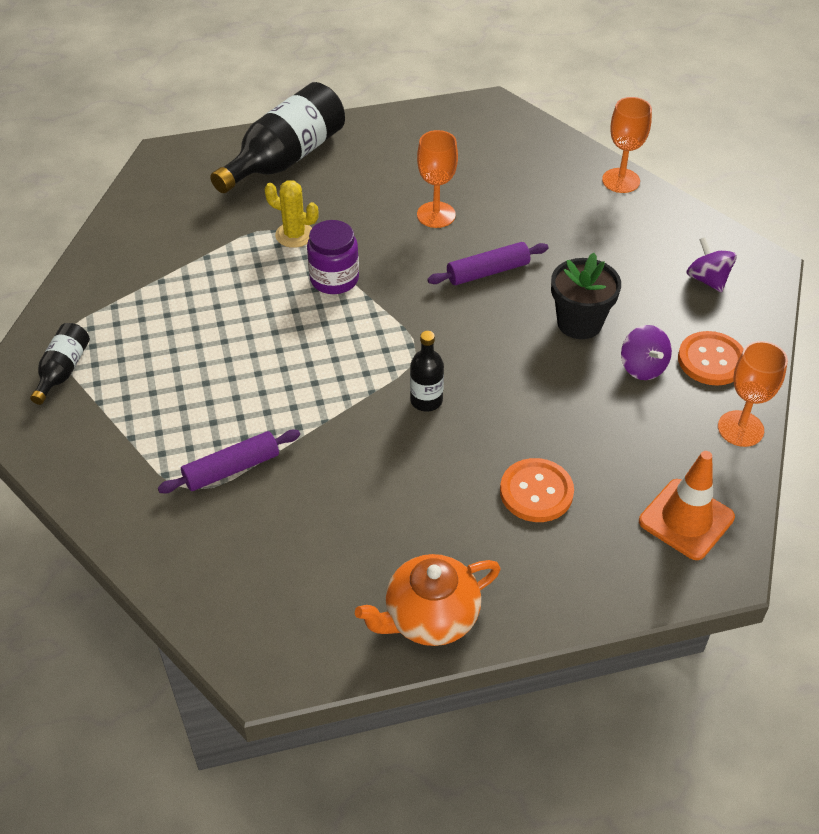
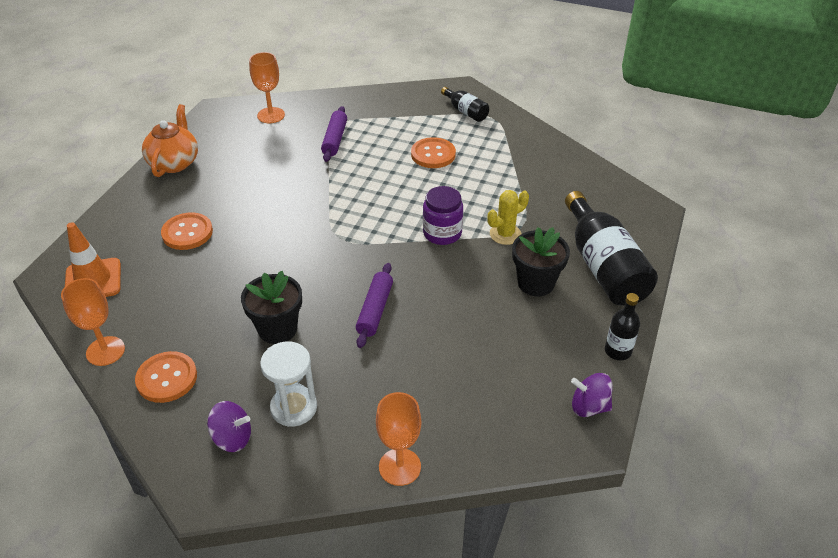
camera: 125 degrees right, 5 degrees down
black bottle [410,331,444,412] -> black bottle moved to [605,293,640,360]
orange goblet [417,130,458,228] -> orange goblet moved to [249,52,285,123]
purple spinning top [621,325,672,380] -> purple spinning top moved to [571,373,613,417]
none -> white hourglass [260,342,317,427]
none -> orange button [411,137,456,168]
none -> black flower pot [512,227,570,296]

